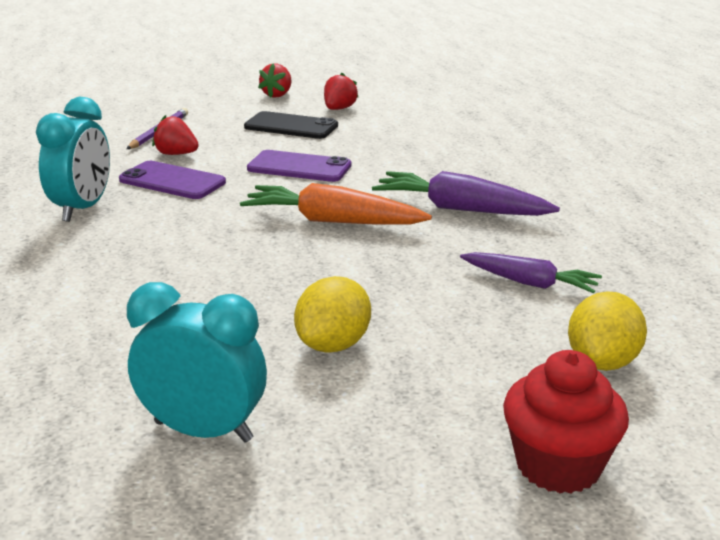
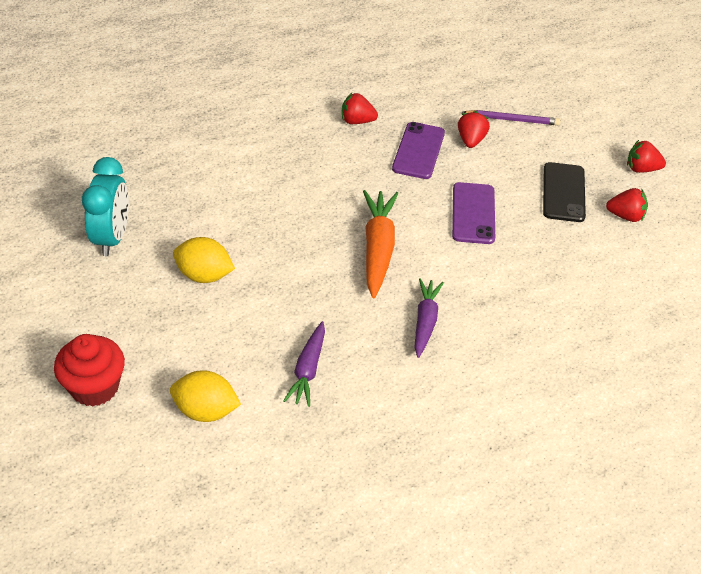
camera: 75 degrees right, 20 degrees up
turquoise clock [36,97,110,222] -> red strawberry [342,93,378,124]
purple carrot [372,171,560,216] -> purple carrot [414,278,444,358], size x0.66

